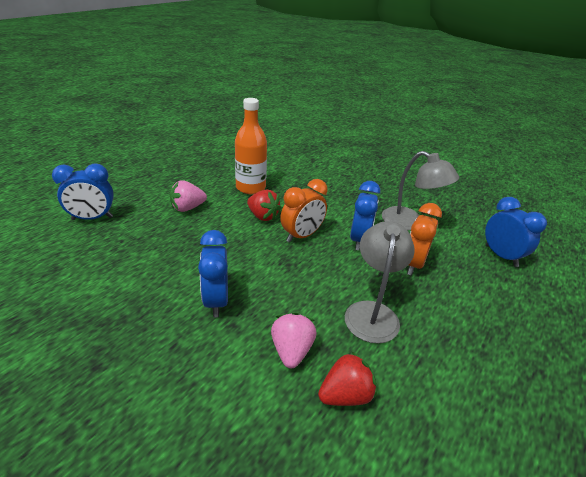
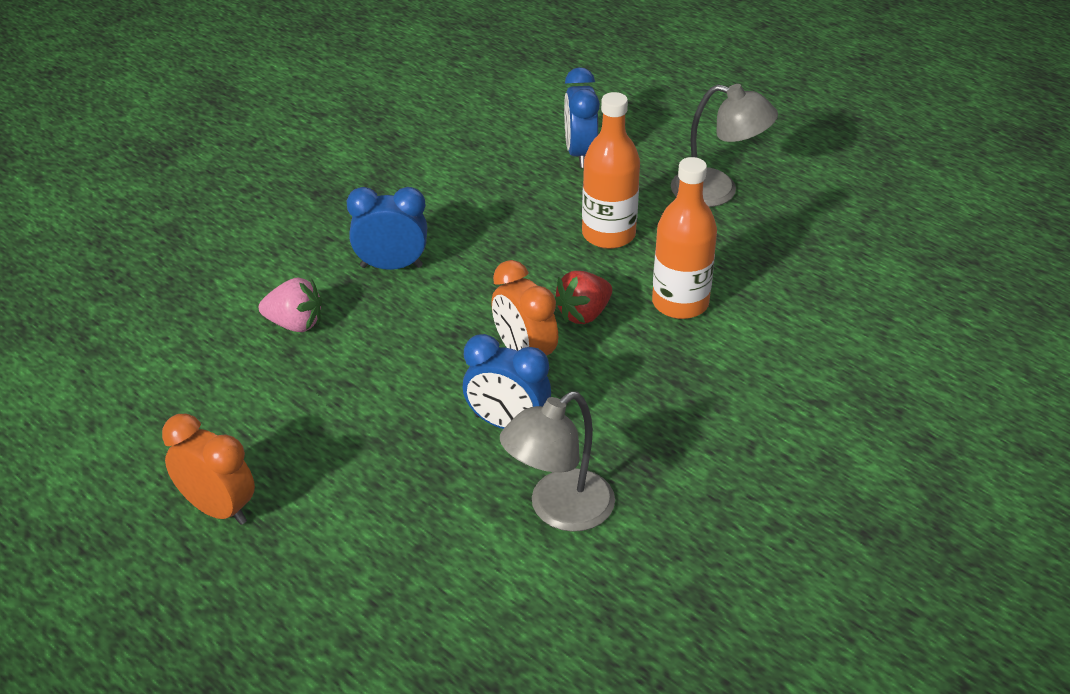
camera: 100 degrees right, 5 degrees up
pink strawberry [170,180,207,212] -> orange bottle [582,92,640,249]
red strawberry [318,351,377,406] -> none
grey lamp [345,221,415,344] -> grey lamp moved to [671,84,778,207]
orange clock [407,203,442,276] -> orange clock moved to [162,414,255,525]
blue clock [485,197,547,267] -> none

